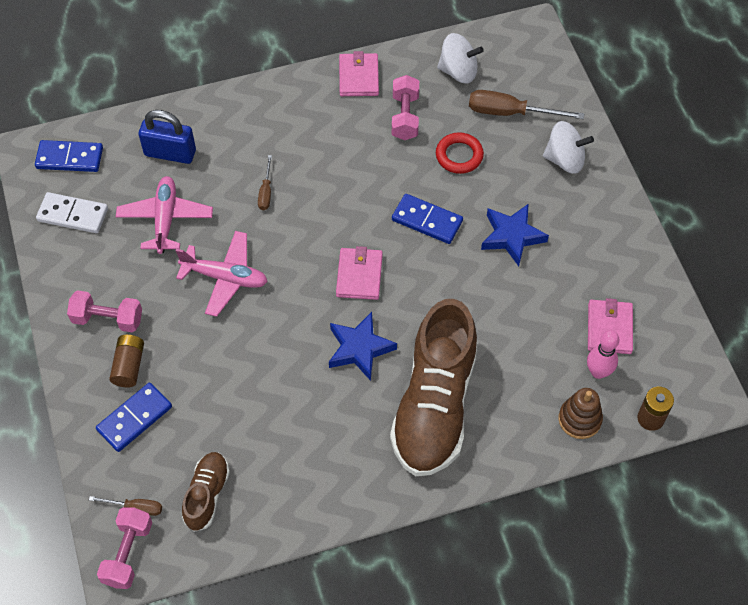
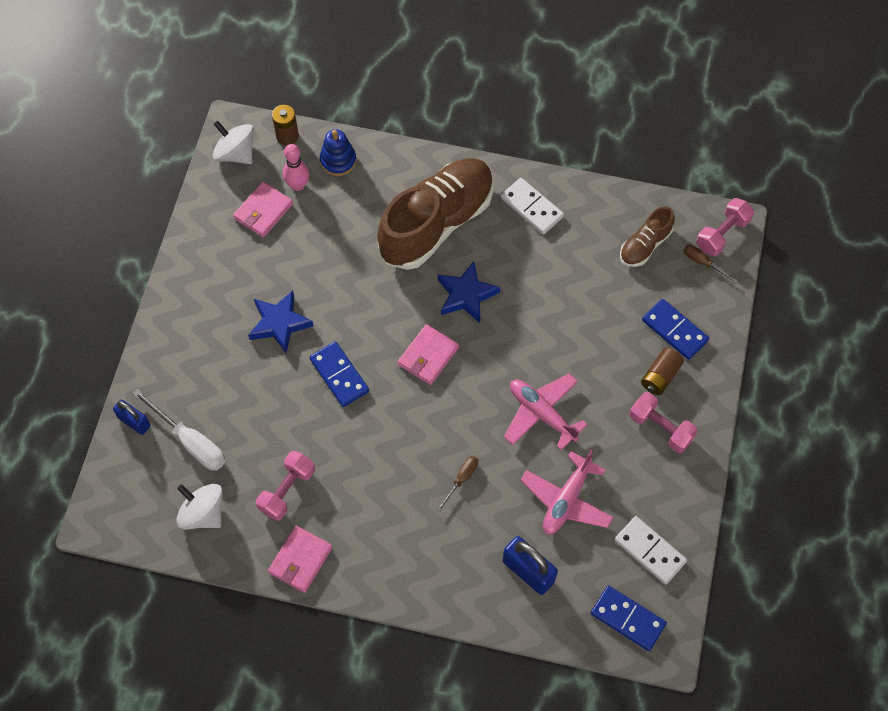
camera: 150 degrees left, 5 degrees up
blue domino [96,383,172,452] -> blue domino turned 60 degrees clockwise [642,299,709,360]
red ring [436,132,484,174] -> none
brown screwdriver [469,90,584,119] -> white screwdriver [132,389,226,471]
white spinning top [543,121,594,174] -> white spinning top moved to [213,121,254,164]
brown stacking toy [558,388,603,439] -> blue stacking toy [320,129,356,176]
none -> blue padlock [113,400,151,435]
none -> white domino [501,178,564,234]

